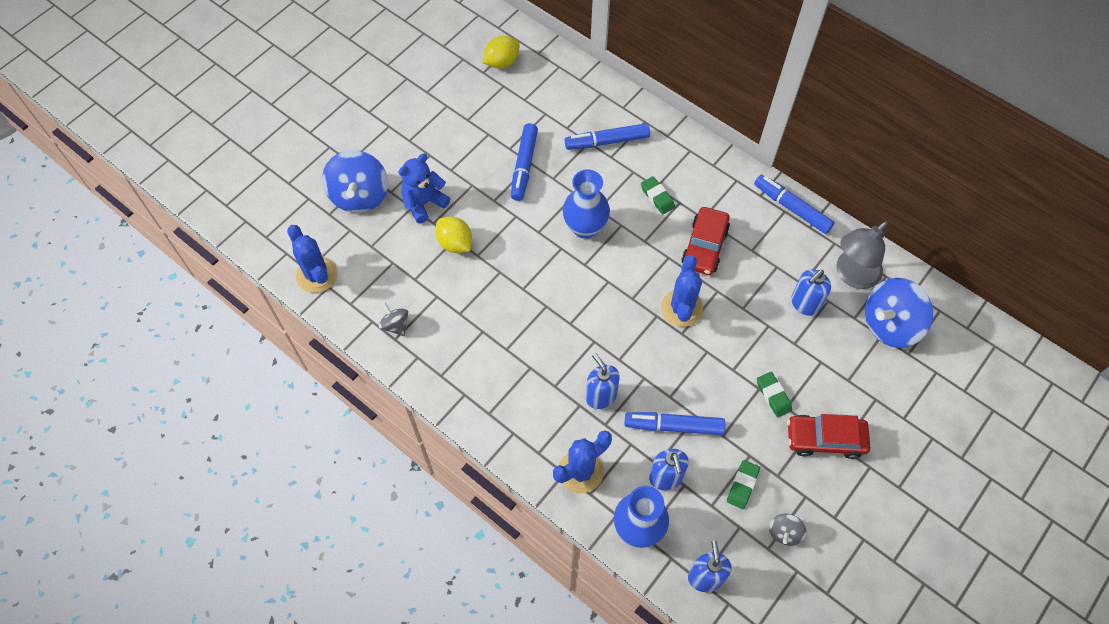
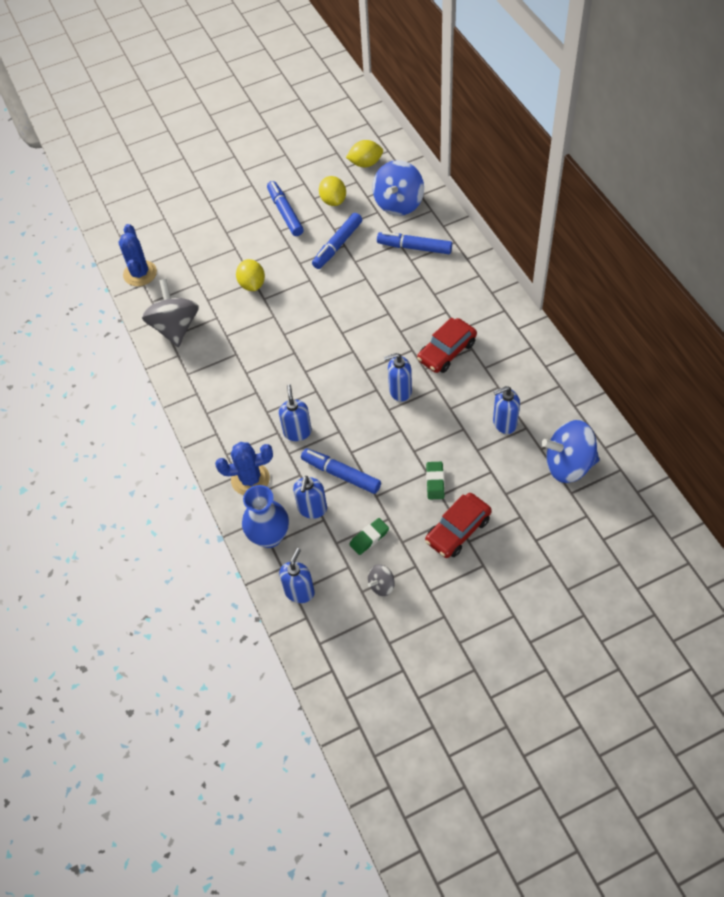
camera: 30 degrees right, 5 degrees down
blue spinning top [322,150,388,213] -> blue spinning top moved to [372,160,424,216]
grey spinning top [379,302,408,336] -> grey spinning top [142,279,199,347], size x2.08
blue teddy bear [398,154,450,223] -> none
blue vase [563,169,610,239] -> none
green eraser [641,176,675,214] -> none
blue cactus [661,255,703,327] -> blue soap dispenser [384,353,412,402]
blue marker [754,175,835,234] -> blue marker moved to [267,181,304,236]
red car [787,414,870,459] -> red car turned 75 degrees counterclockwise [425,493,492,558]
grey lamp [837,221,888,289] -> none
none -> yellow lemon [319,176,346,206]

